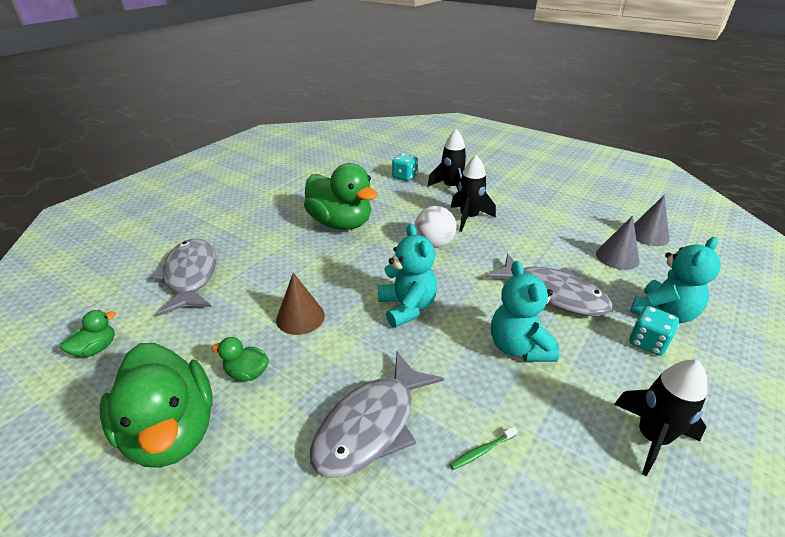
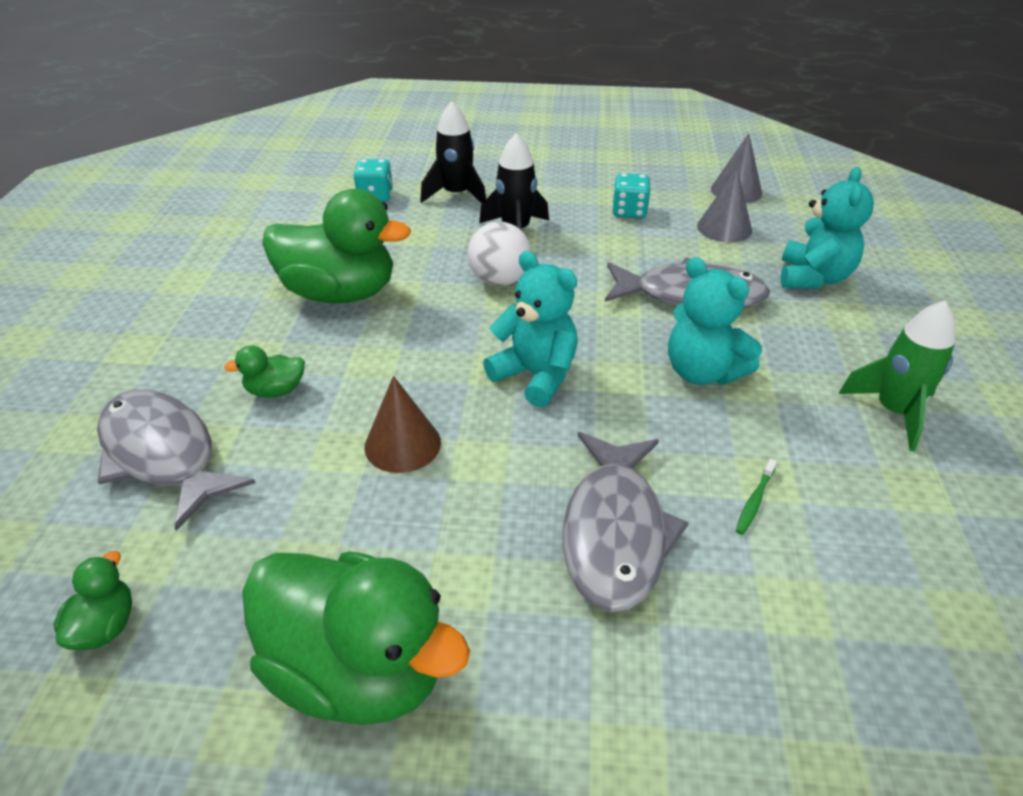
camera: 30 degrees left, 5 degrees up
green duck [212,337,269,382] -> green duck moved to [224,345,305,398]
black rocket [614,360,707,476] -> green rocket [839,300,955,451]
turquoise dice [630,306,679,356] -> turquoise dice moved to [612,173,651,218]

